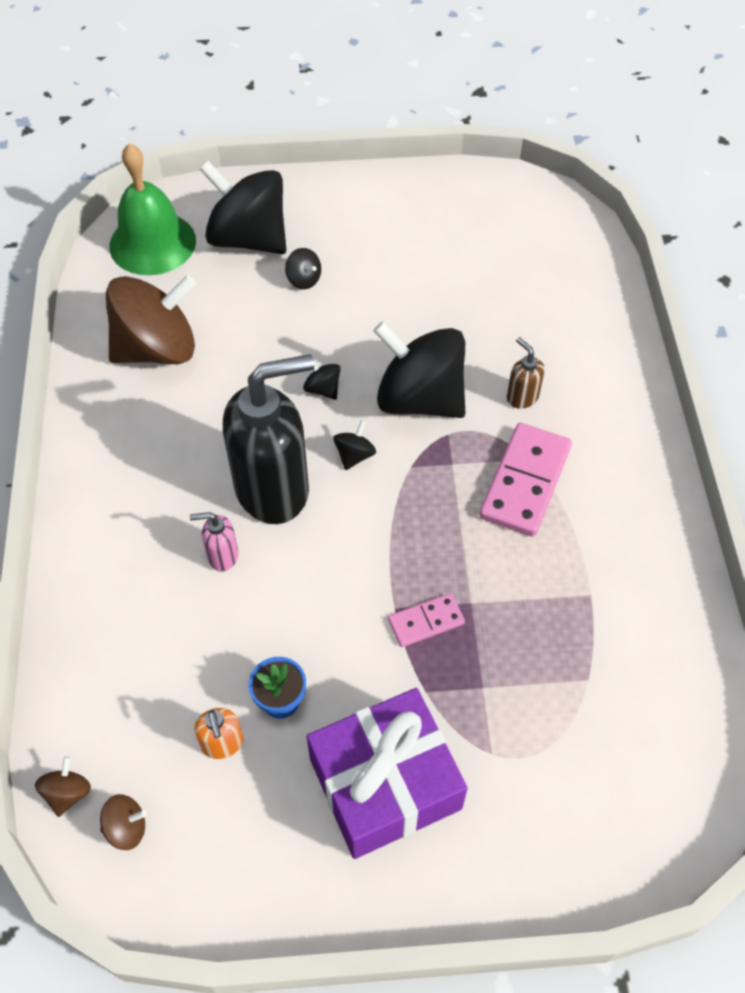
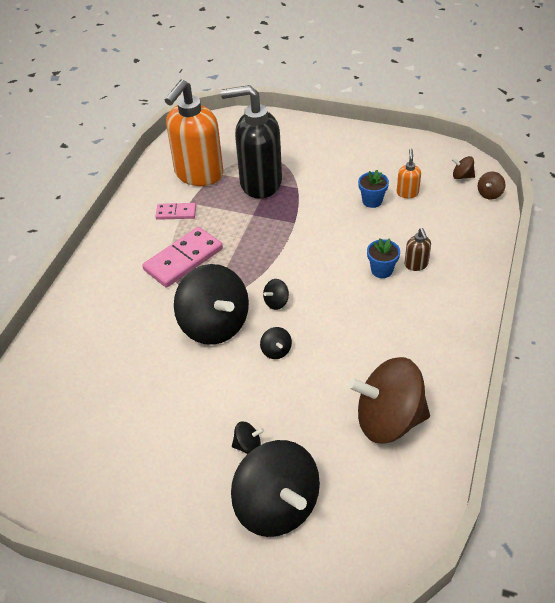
camera: 155 degrees left, 10 degrees down
green bell [109,143,196,275] -> none
pink soap dispenser [190,512,238,572] -> blue flower pot [367,238,400,278]
black soap dispenser [223,354,314,524] -> black soap dispenser moved to [221,85,282,199]
black spinning top [285,248,321,289] -> black spinning top turned 105 degrees clockwise [232,422,264,454]
purple gift [307,688,468,859] -> none
pink domino [388,593,465,647] -> pink domino moved to [155,203,196,220]
brown soap dispenser [507,337,545,409] -> brown soap dispenser moved to [404,228,431,271]
none -> orange soap dispenser [165,79,223,186]

